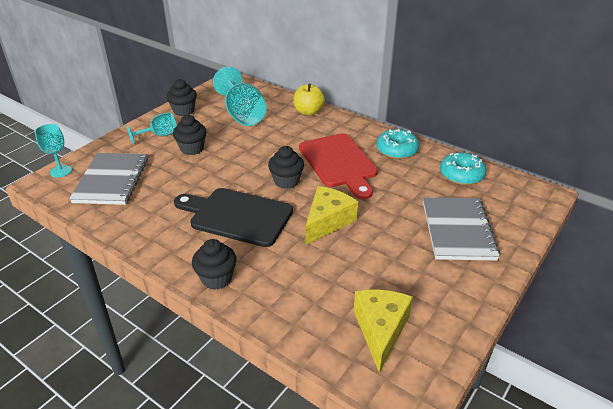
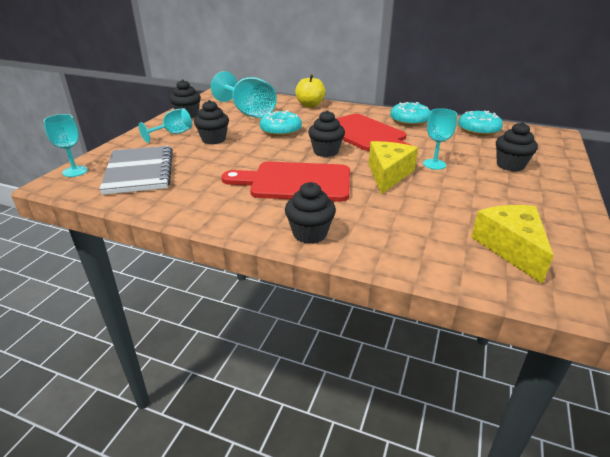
camera: 15 degrees left, 5 degrees down
black cutting board [174,188,293,247] -> red cutting board [221,162,350,202]
grey notebook [423,197,500,260] -> black cupcake [496,122,538,172]
none -> turquoise donut [260,110,302,137]
none -> turquoise goblet [423,108,457,170]

